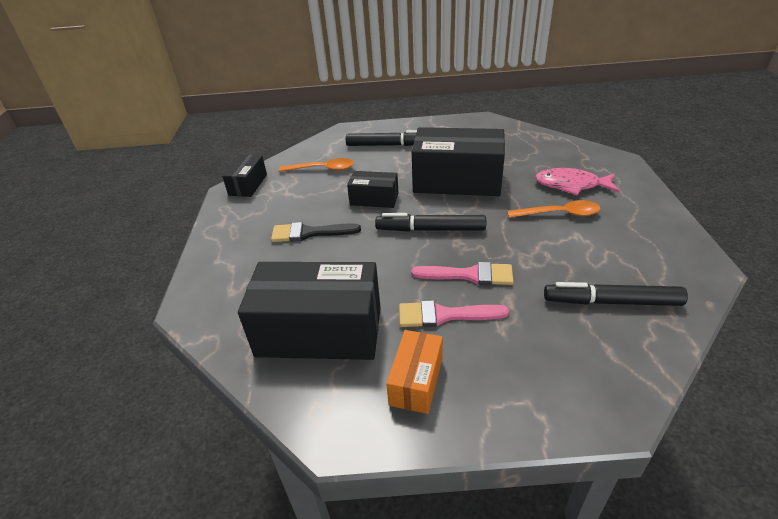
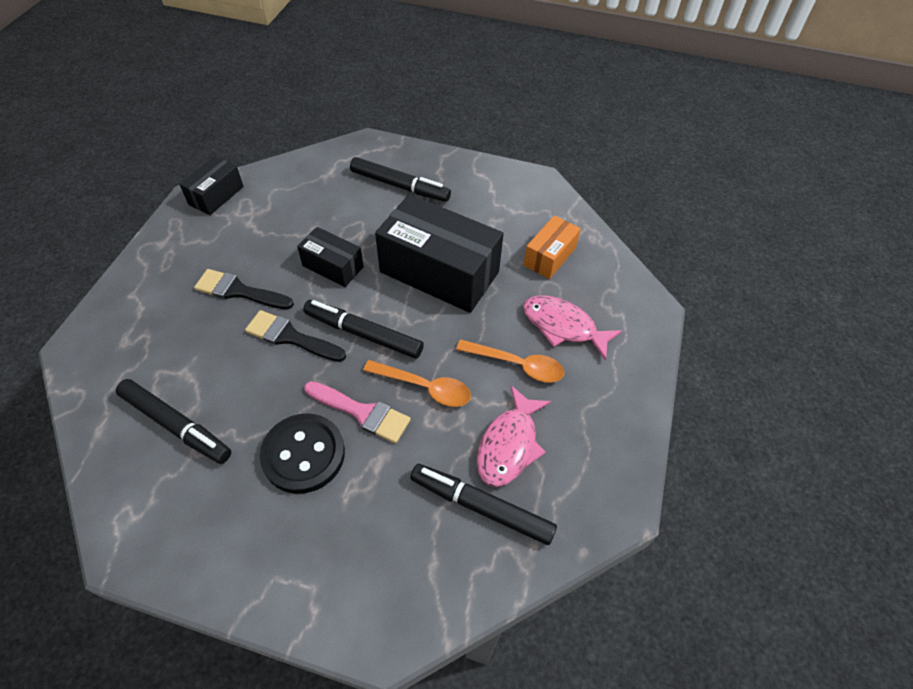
camera: 15 degrees right, 15 degrees up
black box [238,262,381,360] -> black marker [116,379,231,464]
orange spoon [279,158,354,172] -> orange spoon moved to [363,360,471,407]
orange box [386,330,443,414] -> orange box moved to [524,215,581,279]
pink brush [399,300,509,327] -> black button [260,413,345,494]
none -> black brush [245,310,346,362]
none -> pink fish [477,386,551,487]

